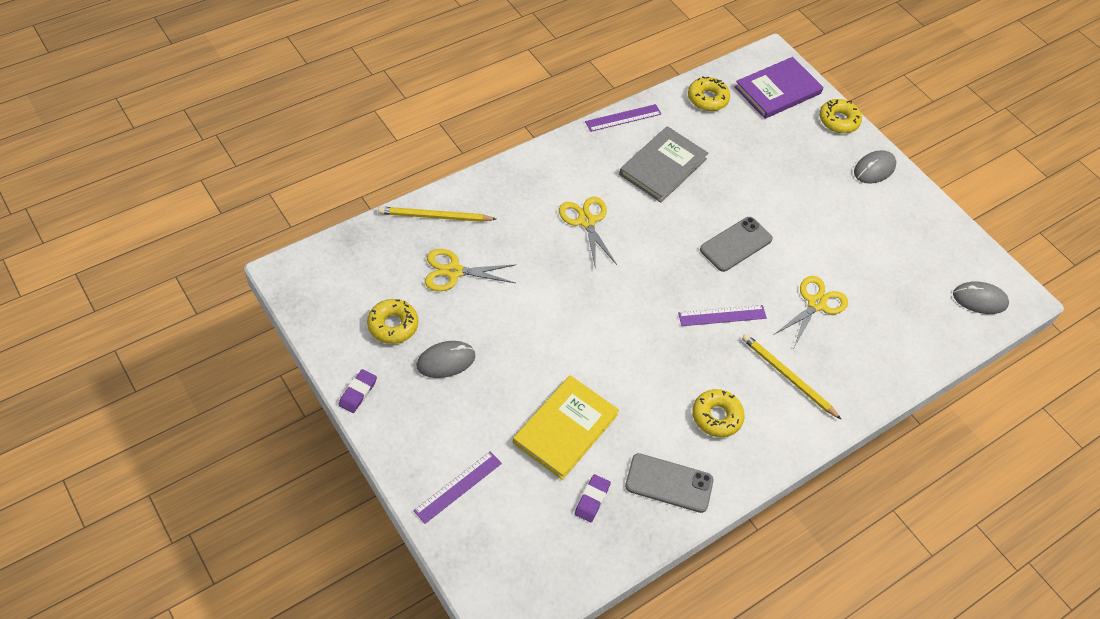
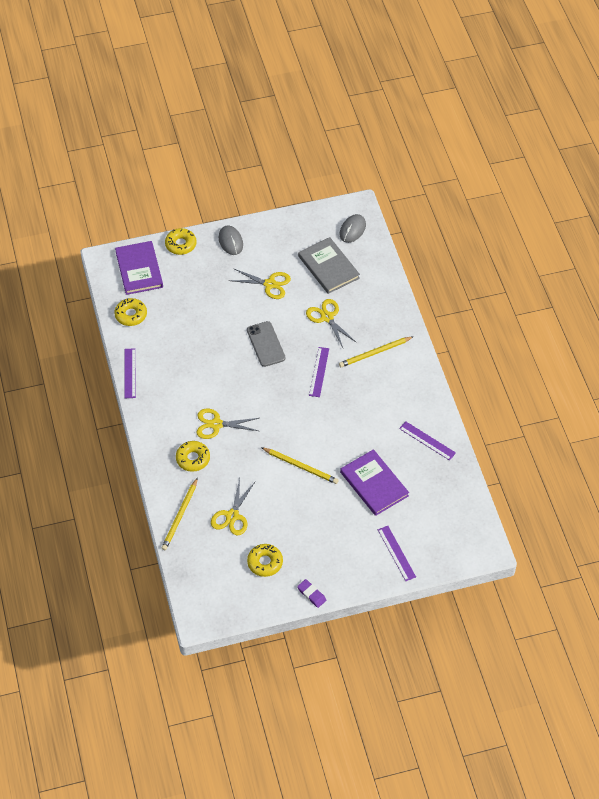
camera: 65 degrees left, 0 degrees up
grey mouse [416,341,476,378] -> none
yellow book [513,375,619,480] -> purple book [340,449,409,516]
purple eraser [575,474,611,522] -> none
grey book [619,126,709,203] -> grey book moved to [298,237,360,294]
grey phone [625,453,714,513] -> purple ruler [399,421,456,461]
yellow donut [692,389,745,437] -> yellow donut moved to [176,441,210,472]
none -> yellow scissors [229,268,291,299]
none -> yellow pencil [261,447,338,484]

